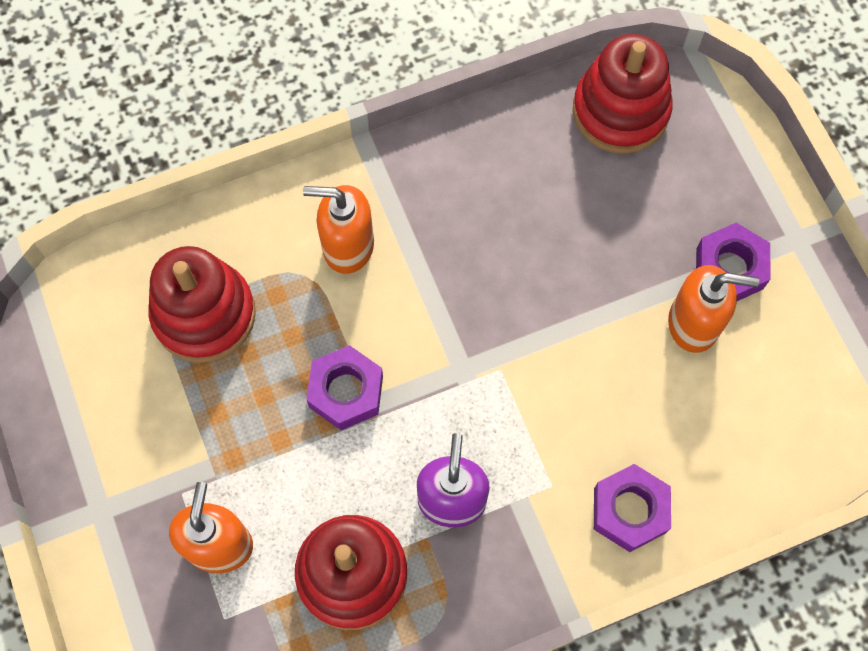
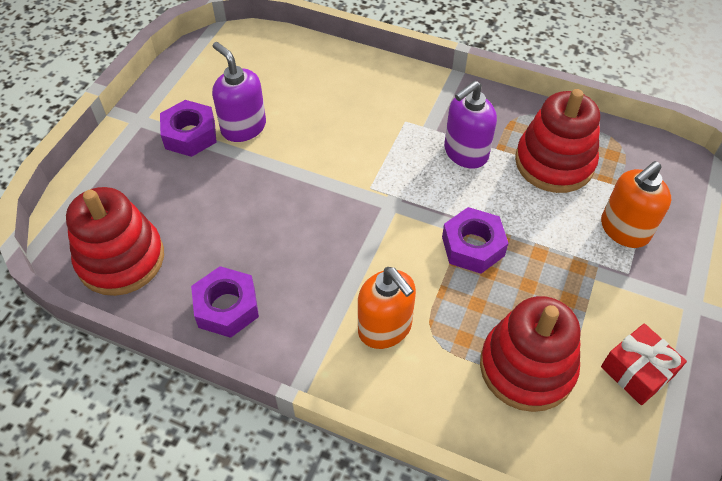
camera: 135 degrees left, 15 degrees down
purple nut [594,464,671,552] -> purple nut moved to [191,266,259,338]
orange soap dispenser [668,265,759,353] -> purple soap dispenser [212,42,266,142]
none -> red gift [601,323,687,405]

